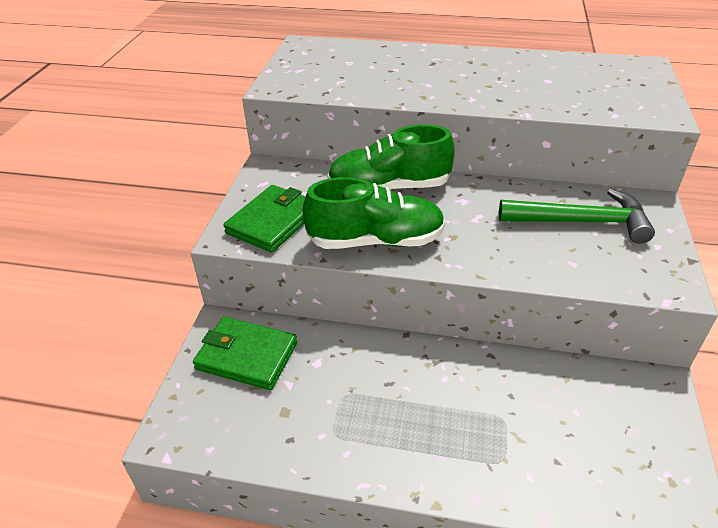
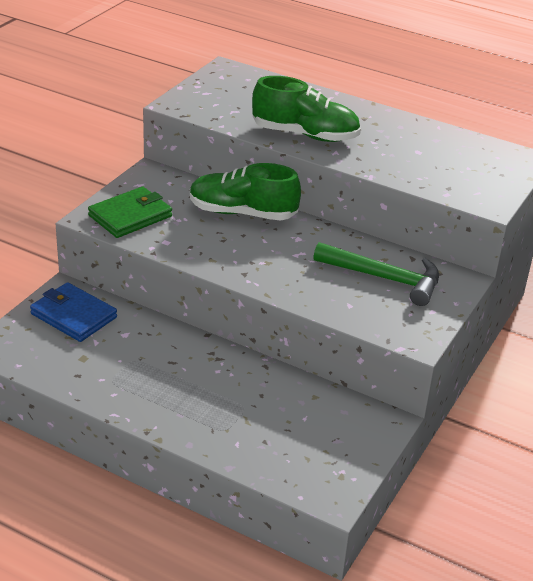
camera: 15 degrees right, 5 degrees down
green wallet [193,317,297,390] -> blue wallet [30,282,117,342]
green shoe [303,177,445,249] -> green shoe moved to [252,76,361,142]

